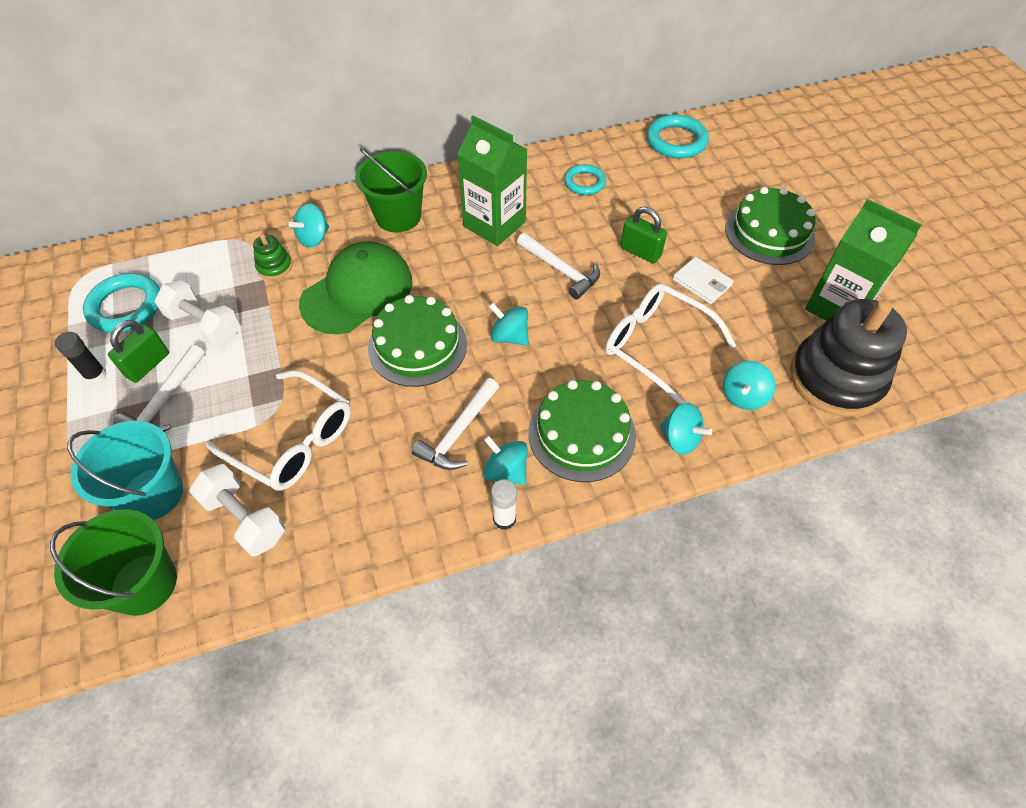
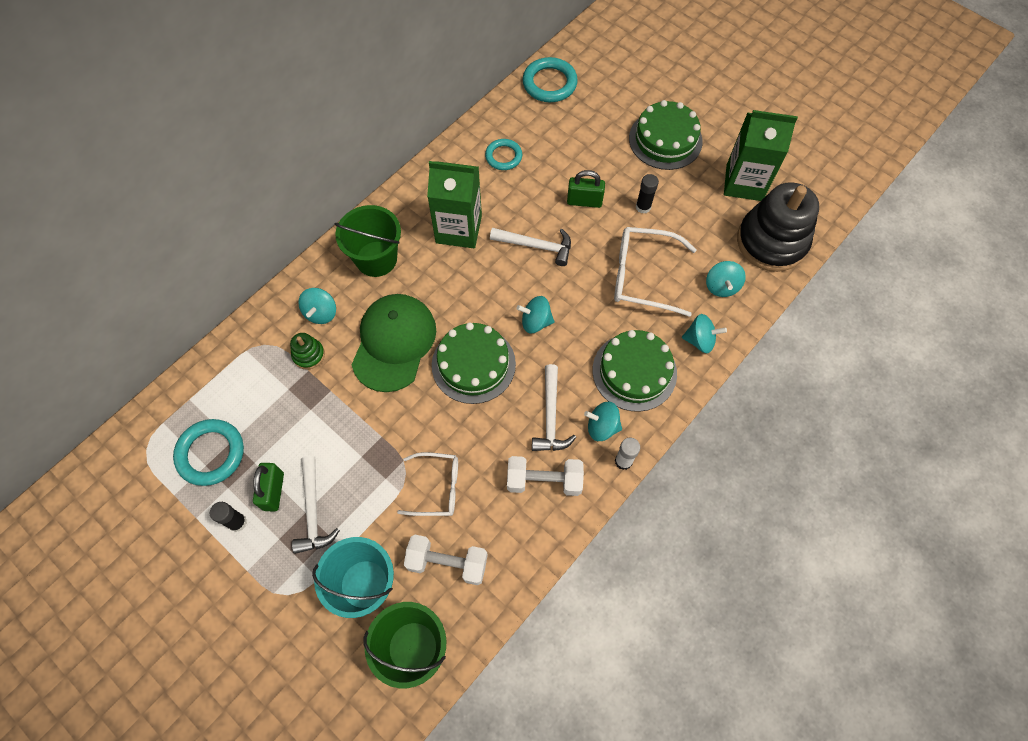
camera: 30 degrees left, 10 degrees up
white dumbbell [155,280,240,346] -> white dumbbell moved to [507,456,584,496]
white glasses [206,370,351,491] -> white glasses [397,452,458,516], size x0.65
white wallet [673,257,733,304] -> black glue stick [636,174,659,214]

